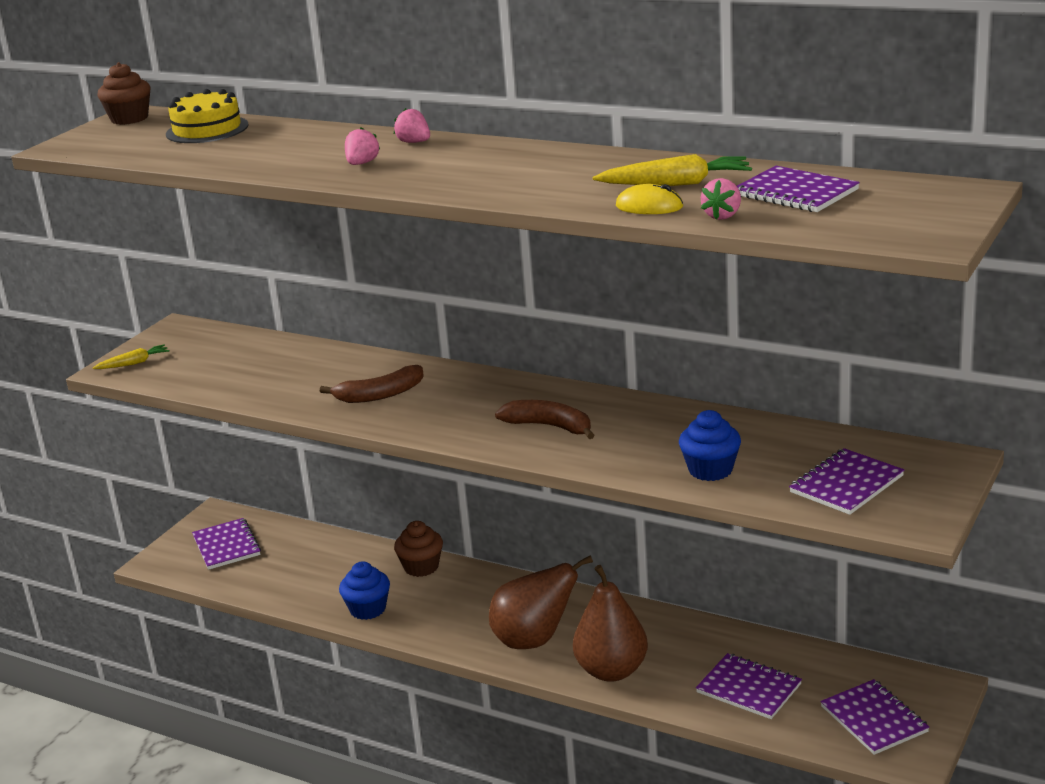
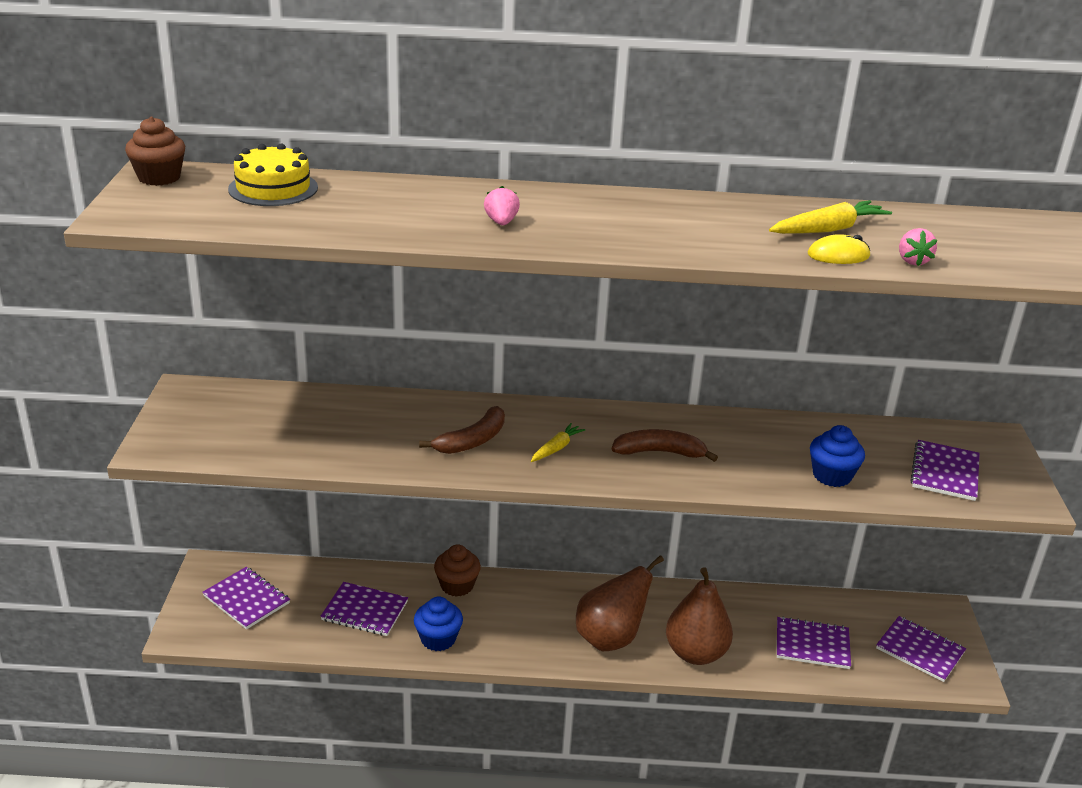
camera: 30 degrees left, 5 degrees up
yellow carrot [93,344,169,369] -> yellow carrot moved to [531,423,586,462]
pink strawberry [394,108,430,143] -> none
purple notebook [737,166,860,212] -> purple notebook moved to [320,582,408,636]

